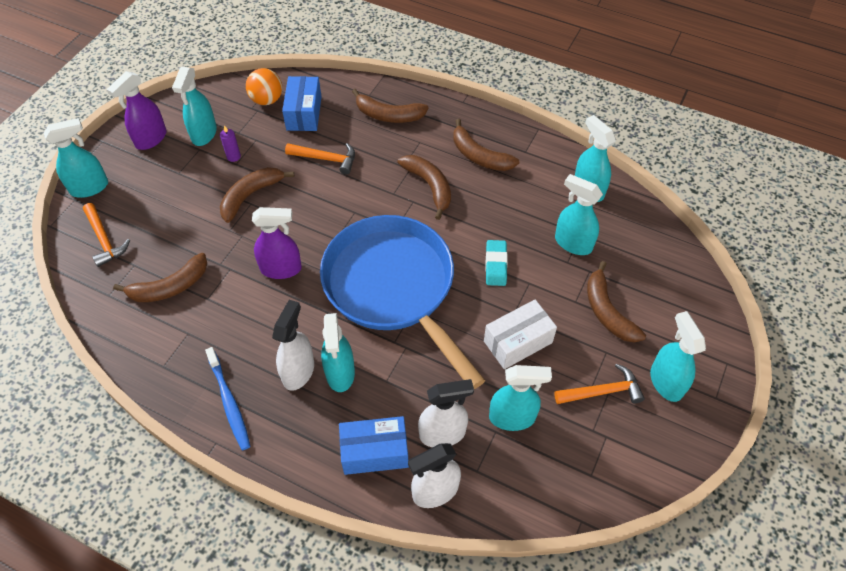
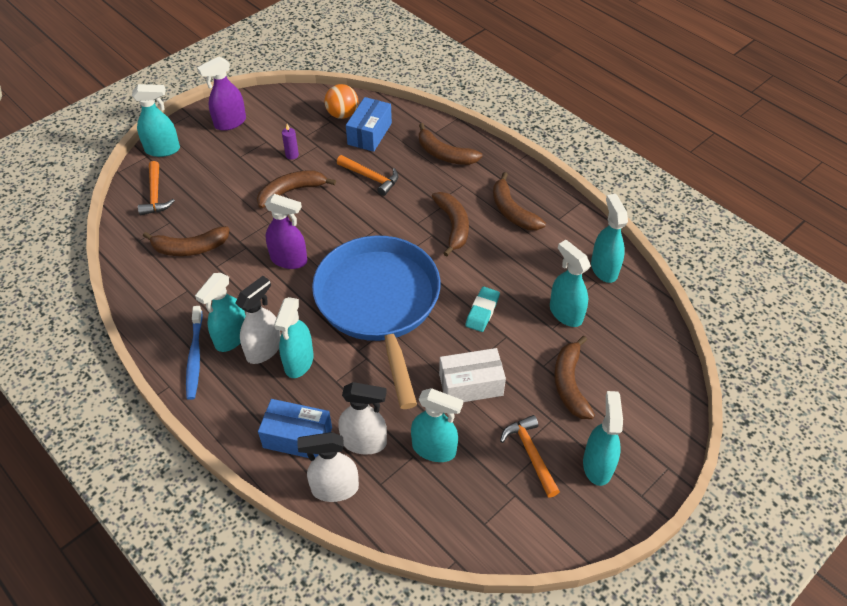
camera: 20 degrees right, 5 degrees down
turquoise spray bottle [172,67,217,146] -> turquoise spray bottle moved to [195,273,246,352]
orange hammer [554,363,645,404] -> orange hammer turned 120 degrees counterclockwise [500,415,560,498]

